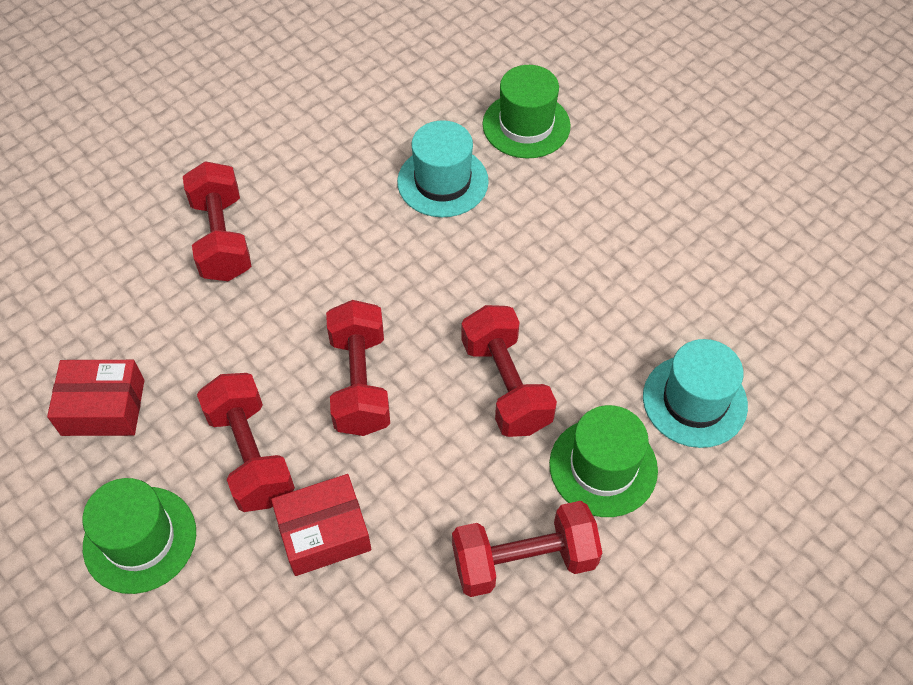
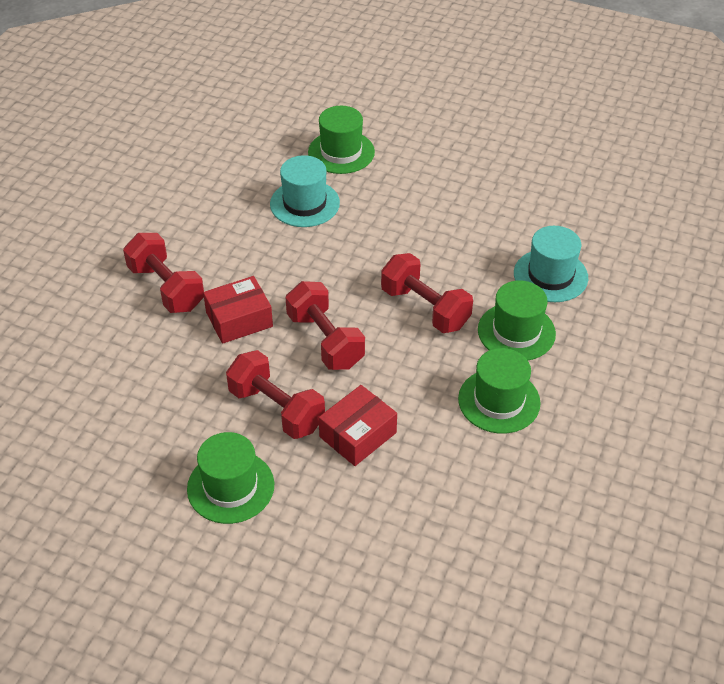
camera: 25 degrees left, 10 degrees down
red box [47,360,144,436] -> red box moved to [203,276,273,344]
red dumbbell [452,501,602,597] -> green hat [458,348,541,434]

